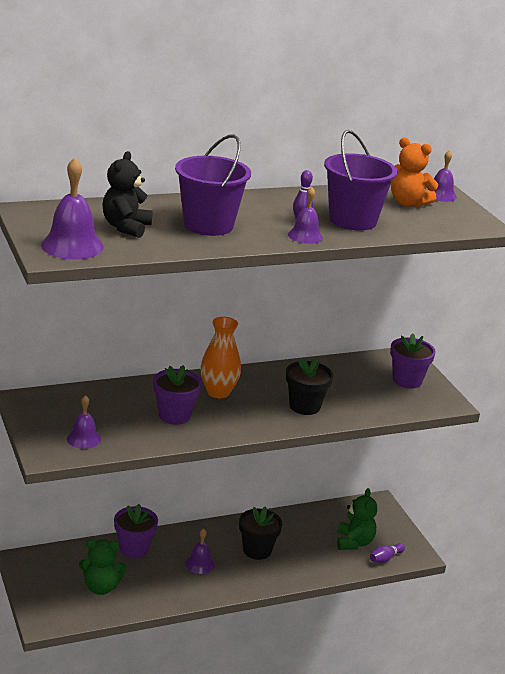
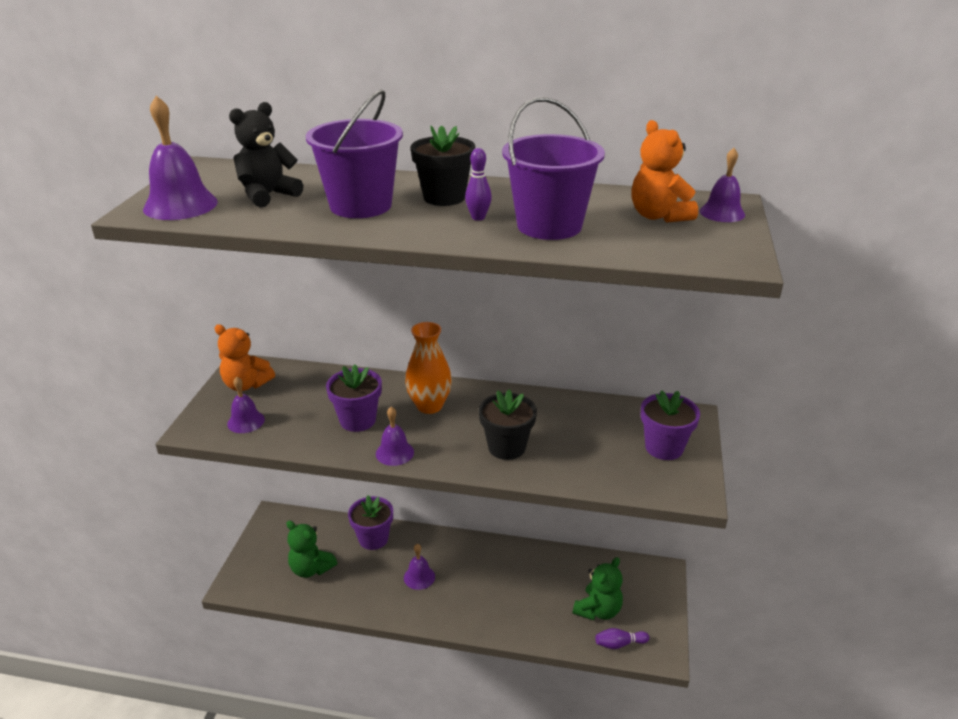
camera: 35 degrees right, 5 degrees up
black flower pot [239,506,282,560] -> black flower pot moved to [410,125,475,206]
purple bell [288,187,323,244] -> purple bell moved to [376,407,414,466]
none -> orange teddy bear [215,324,275,391]

